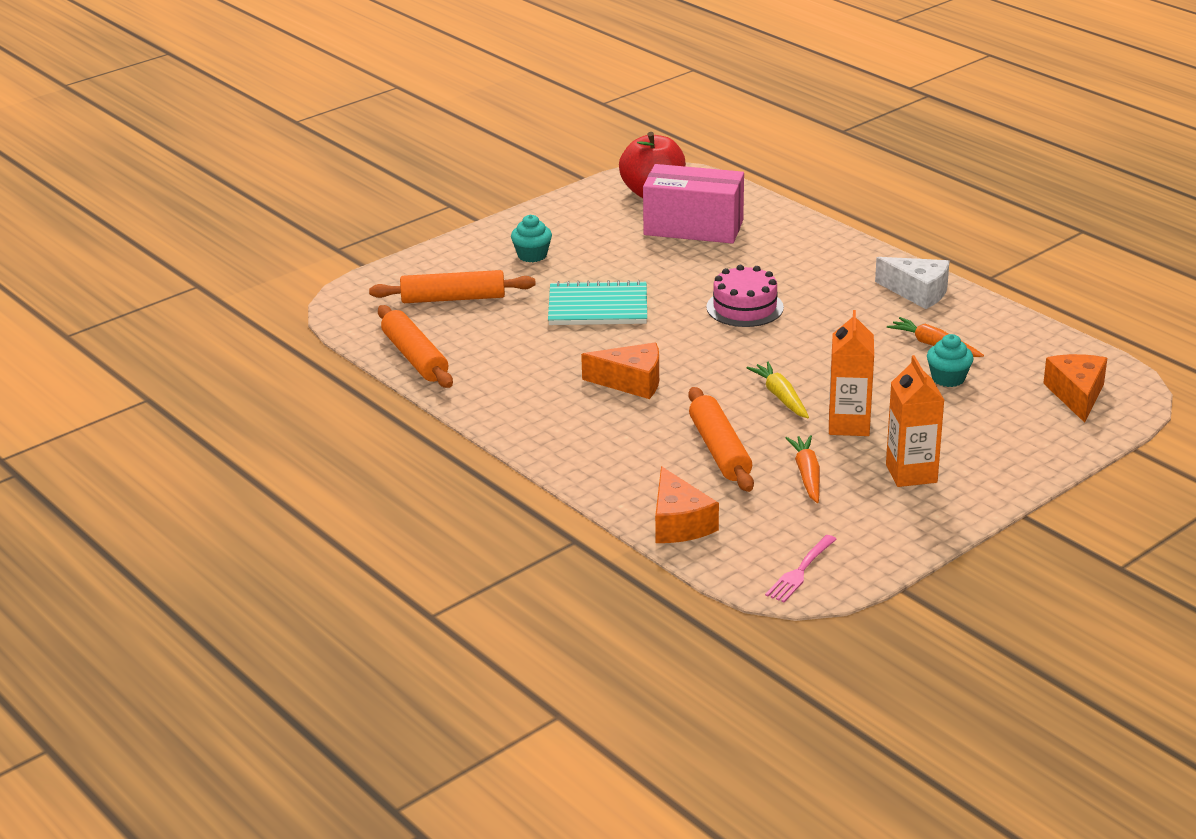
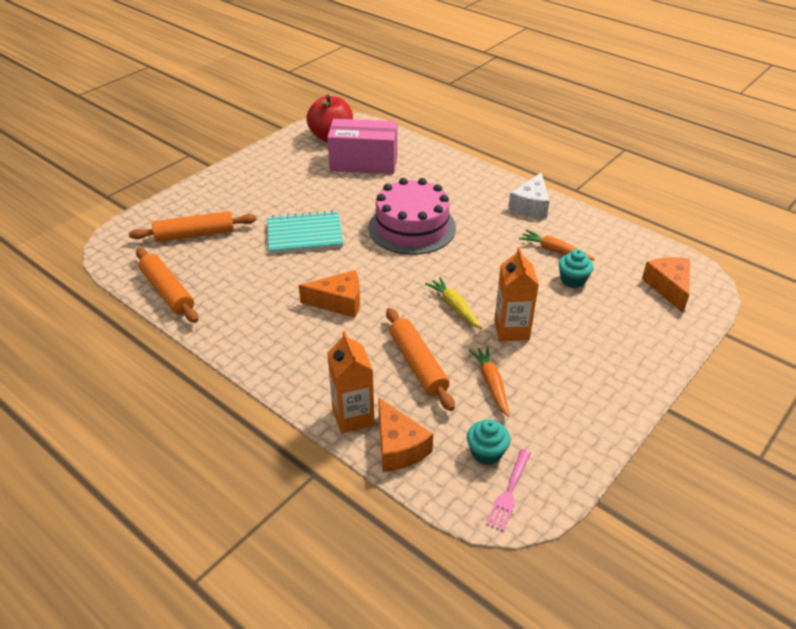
camera: 10 degrees left, 10 degrees up
turquoise cupcake [511,215,552,262] -> turquoise cupcake moved to [467,419,510,465]
pink cake [706,265,784,327] -> pink cake [368,178,456,255], size x1.56
white cheese [875,257,950,309] -> white cheese turned 90 degrees clockwise [508,172,550,218]
orange carton [886,355,944,487] -> orange carton moved to [327,331,375,434]

